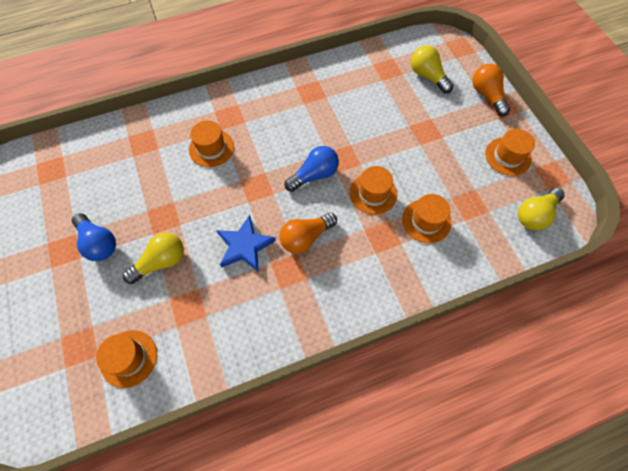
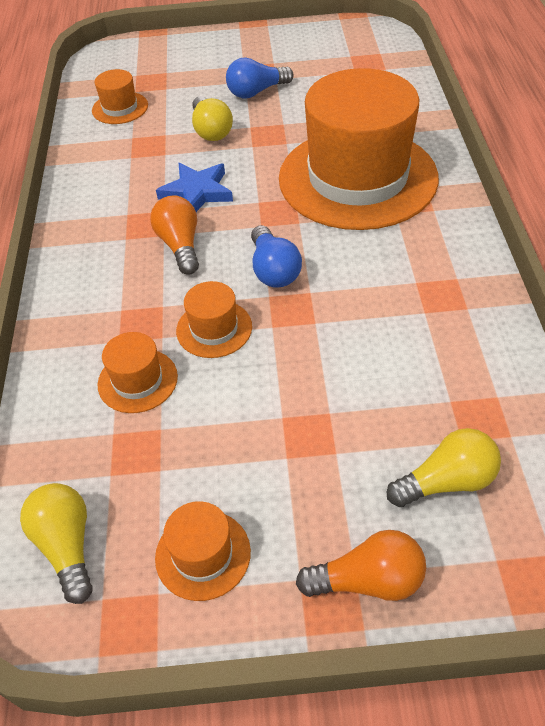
camera: 110 degrees right, 15 degrees down
orange hat [189,120,234,167] -> orange hat [279,68,439,230], size x2.47

